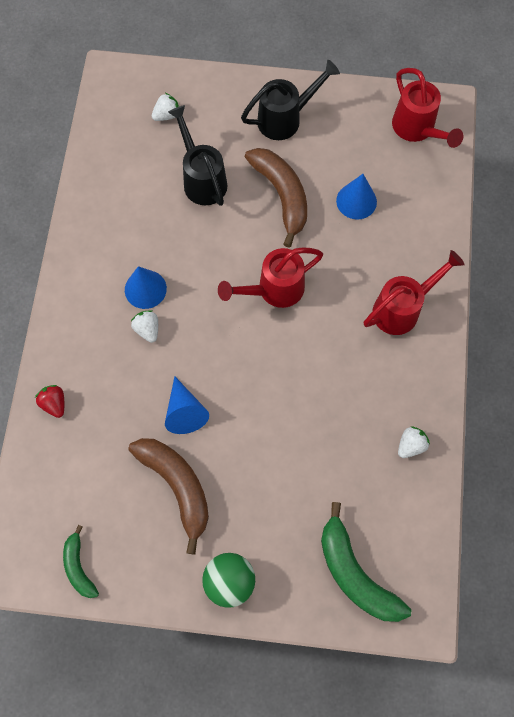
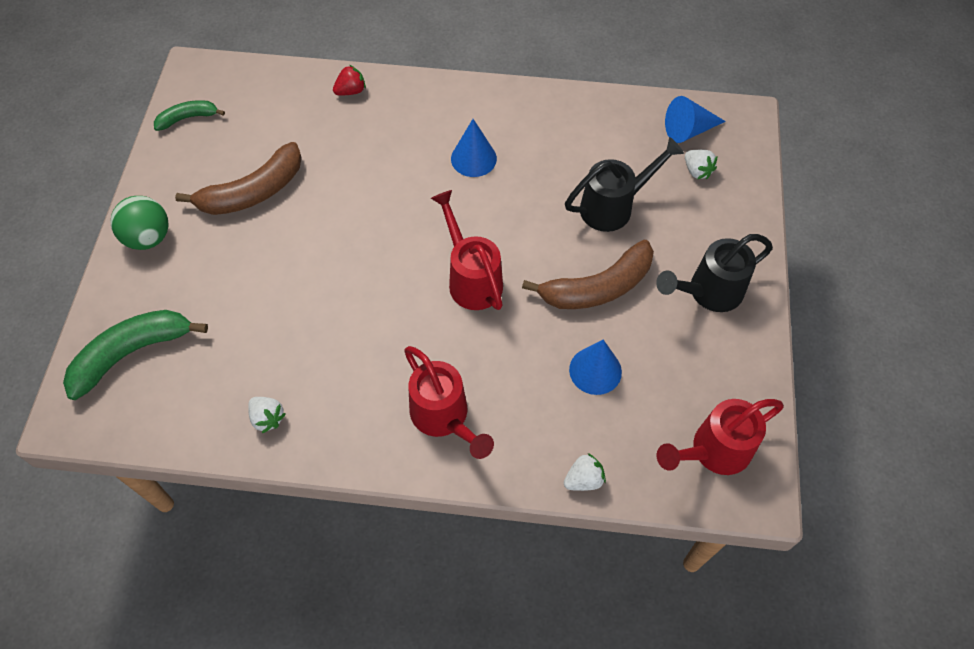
camera: 90 degrees right, 10 degrees down
white strawberry [131,310,158,343] -> white strawberry moved to [564,453,606,491]
blue cone [165,376,209,434] -> blue cone moved to [665,96,726,143]
black watering can [241,60,340,140] -> black watering can turned 90 degrees clockwise [656,234,773,312]

